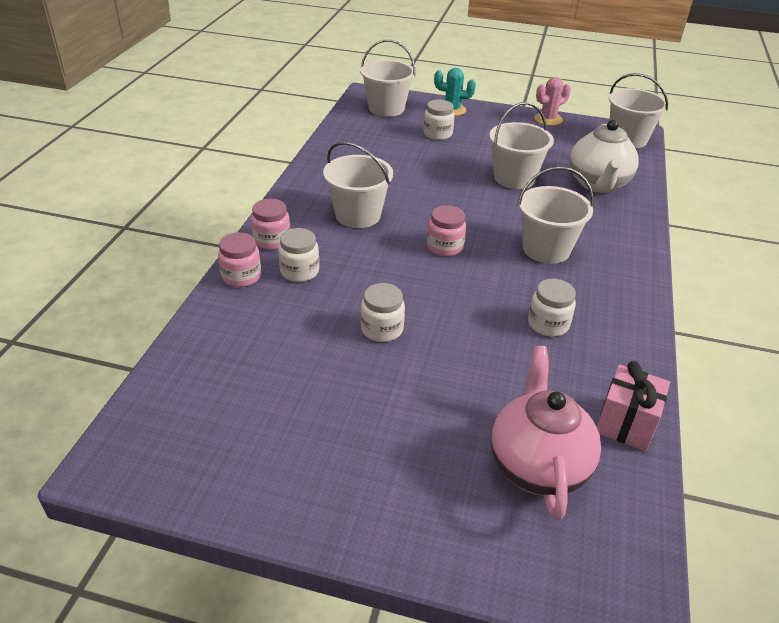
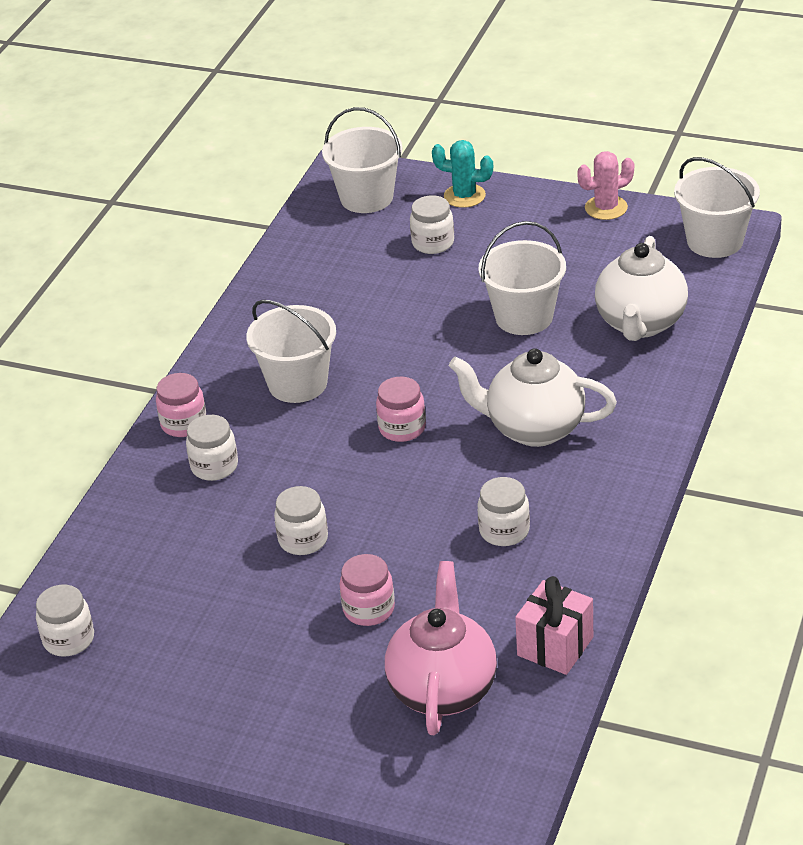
camera: 10 degrees right, 0 degrees up
pink jar [218,232,261,287] -> pink jar moved to [339,554,395,626]
white bucket [517,166,594,264] -> white teapot [449,348,617,447]
none -> white jar [36,585,94,657]

